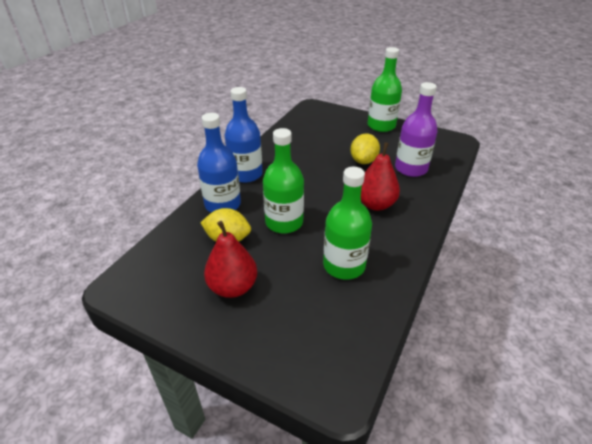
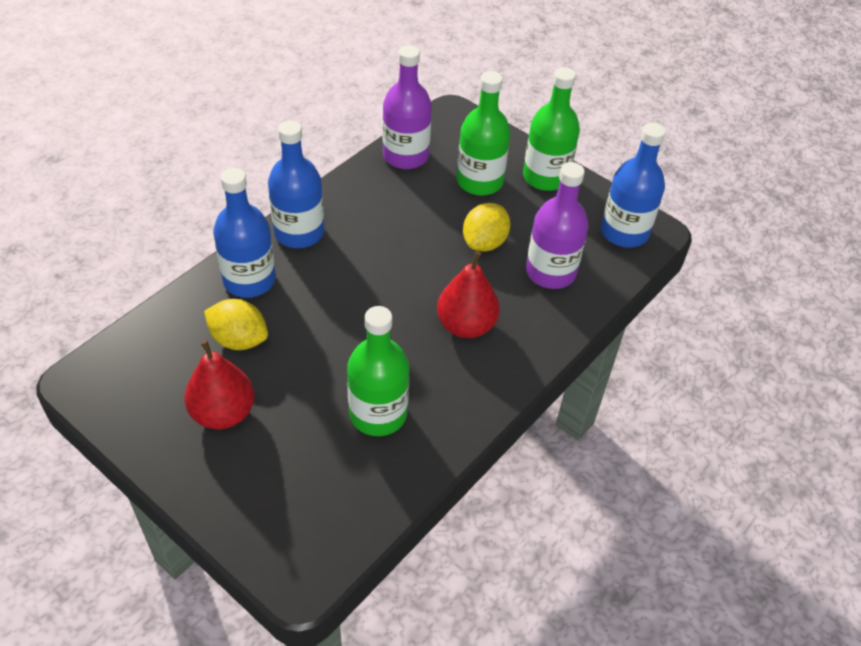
camera: 10 degrees right, 10 degrees up
green bottle [263,128,304,233] -> green bottle moved to [457,71,510,196]
none -> purple bottle [383,45,432,169]
none -> blue bottle [601,123,666,248]

